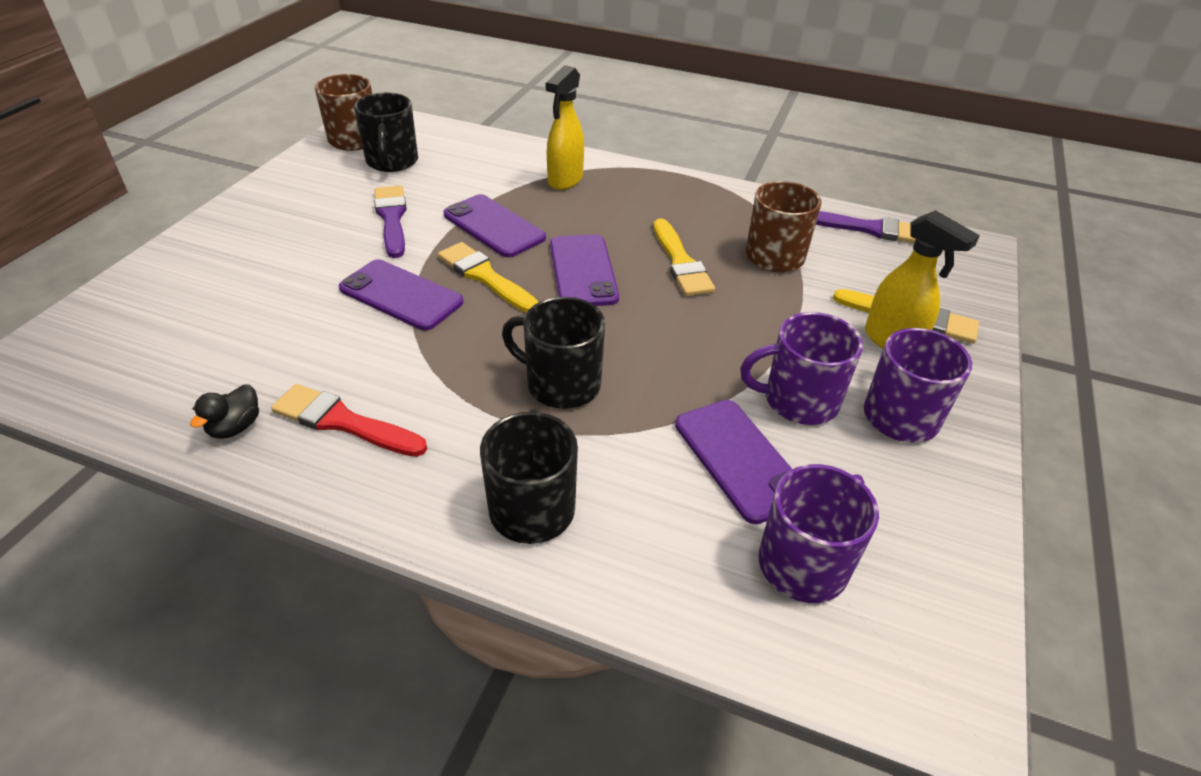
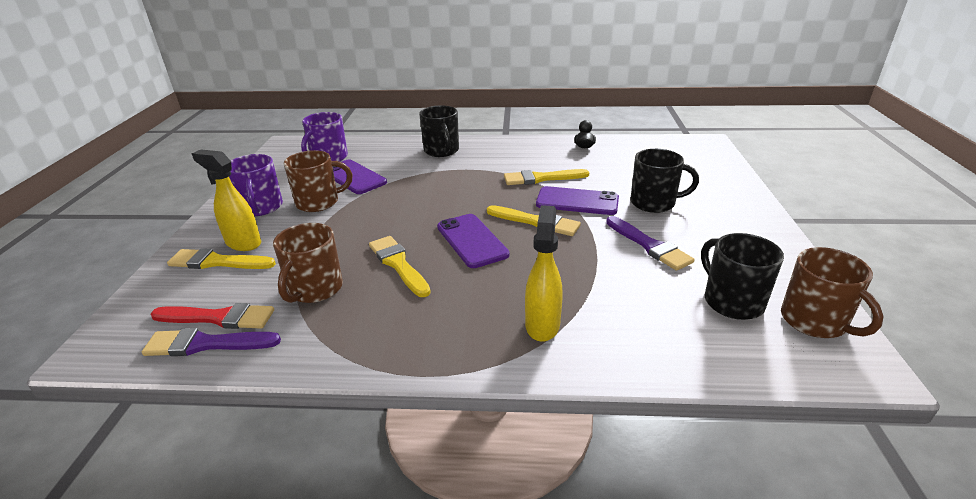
camera: 165 degrees right, 10 degrees down
red brush [271,384,427,457] -> red brush moved to [151,303,274,329]
purple phone [444,194,546,257] -> none
black mug [502,297,605,409] -> black mug moved to [630,149,699,213]
purple mug [740,312,863,425] -> brown mug [284,150,353,212]
none -> yellow brush [504,169,589,185]

